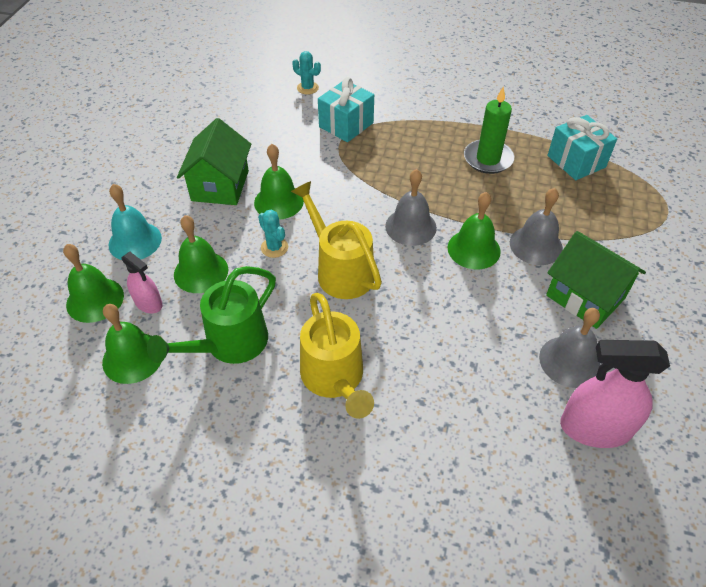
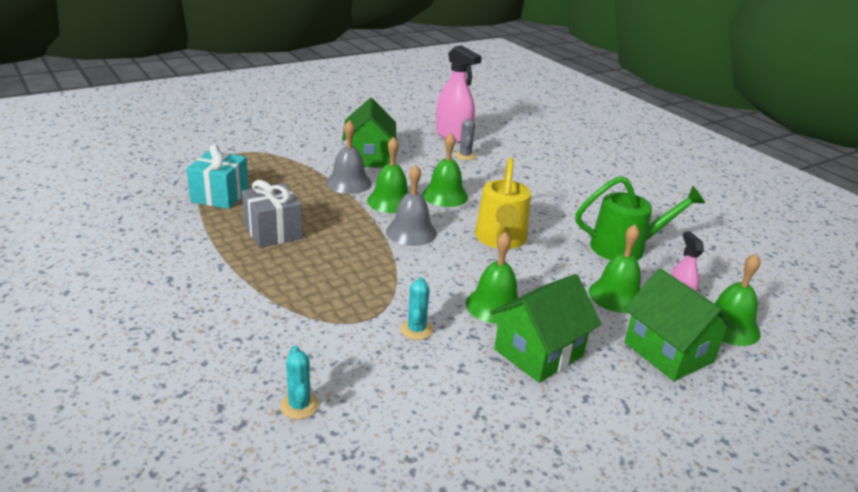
camera: 140 degrees left, 20 degrees down
green bell [102,304,162,384] -> green bell moved to [422,133,468,207]
turquoise bell [109,184,162,260] -> green house [624,268,736,381]
turquoise cactus [258,210,288,258] -> turquoise cactus moved to [401,277,433,340]
yellow watering can [300,292,374,419] -> none
turquoise gift [318,77,374,142] -> none
green candle [464,86,514,174] -> grey gift [242,180,303,248]
grey bell [539,308,600,388] -> none
none -> grey cactus [455,119,476,160]

